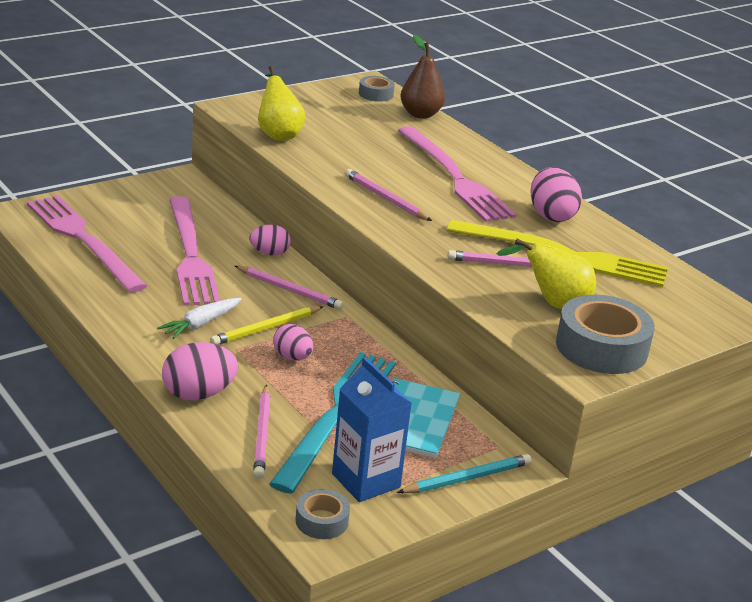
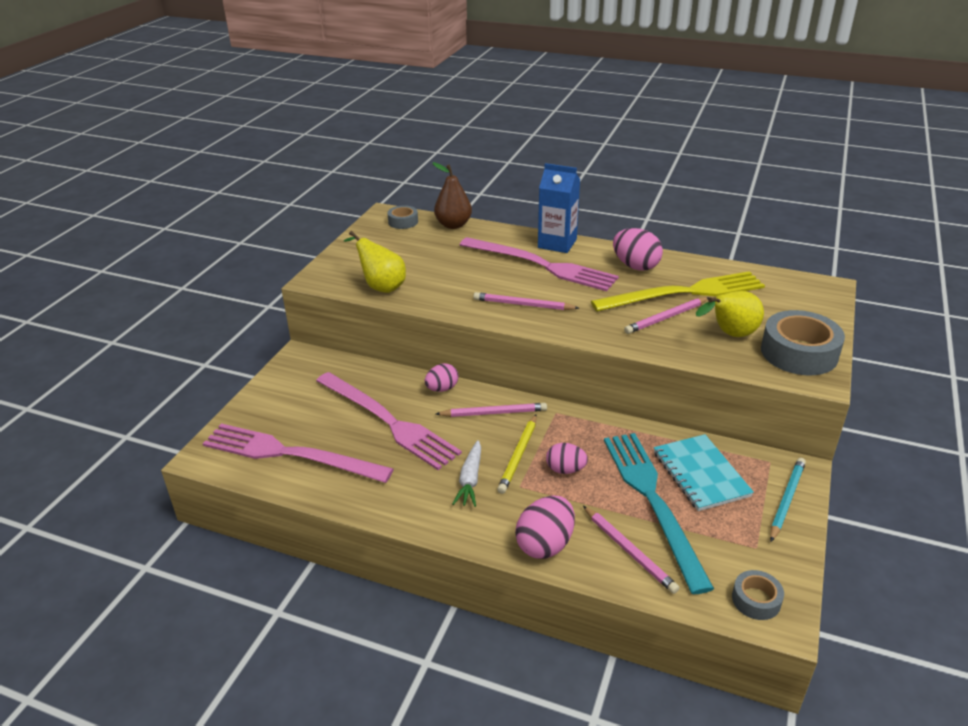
camera: 30 degrees left, 5 degrees up
blue carton [332,357,412,502] -> blue carton moved to [538,163,580,253]

